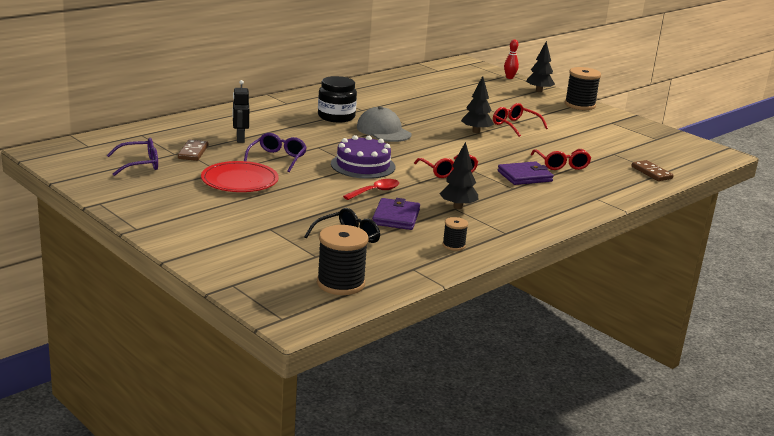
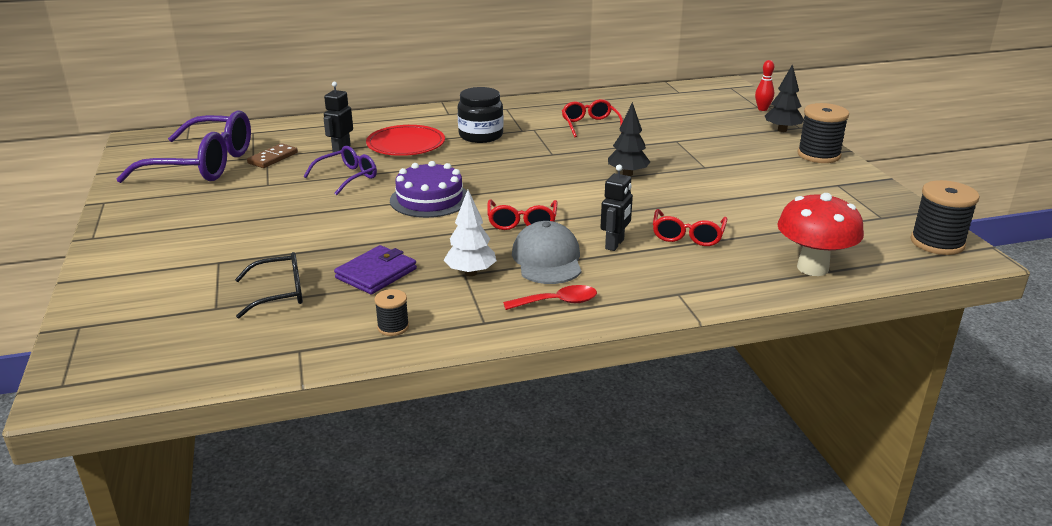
camera: 30 degrees right, 5 degrees up
purple glasses [107,138,158,176] -> purple glasses [117,110,251,183], size x1.93
red plate [201,161,279,192] -> red plate moved to [366,125,445,156]
black spool [317,225,368,295] -> black spool moved to [910,180,980,255]
red spoon [343,179,399,200] -> red spoon moved to [503,285,597,310]
grey cap [357,106,411,142] -> grey cap moved to [512,221,581,284]
black tree [439,142,478,209] -> white tree [444,190,497,276]
red glasses [493,103,548,137] -> red glasses moved to [562,99,623,137]
purple wallet [498,161,554,185] -> black robot [600,165,633,251]
brown domino [631,160,674,181] -> red mushroom [777,193,864,276]

